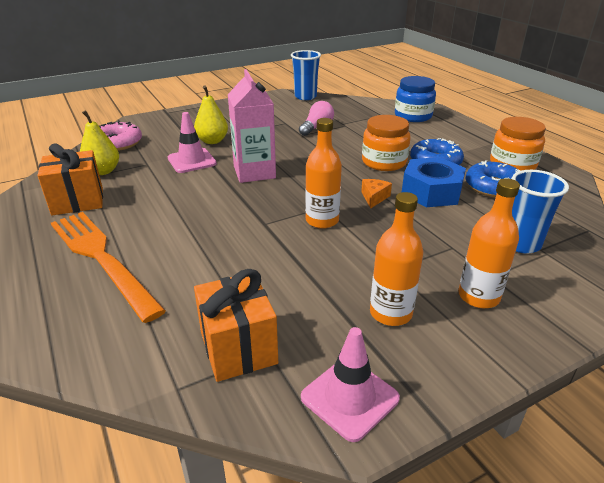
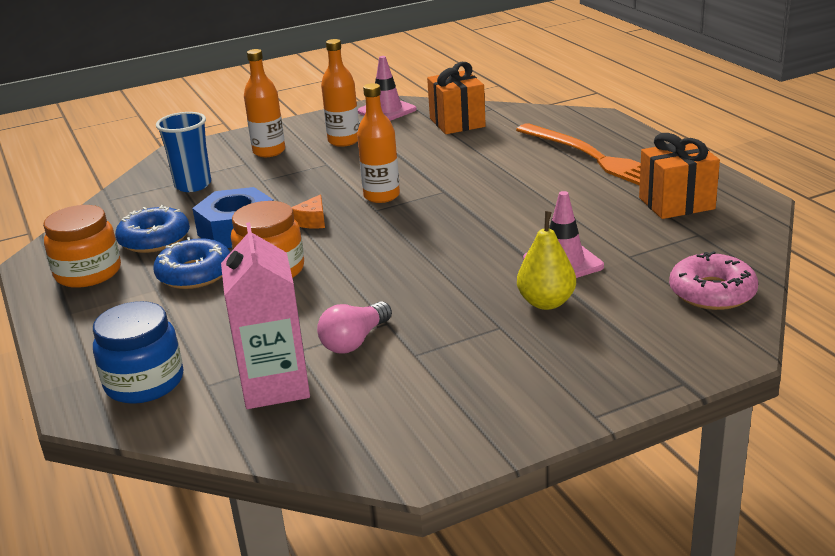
camera: 175 degrees left, 5 degrees down
yellow pear [80,110,119,175] -> none
pink carton [228,69,276,183] -> pink carton moved to [221,222,310,409]
blue cup [291,50,321,100] -> none

